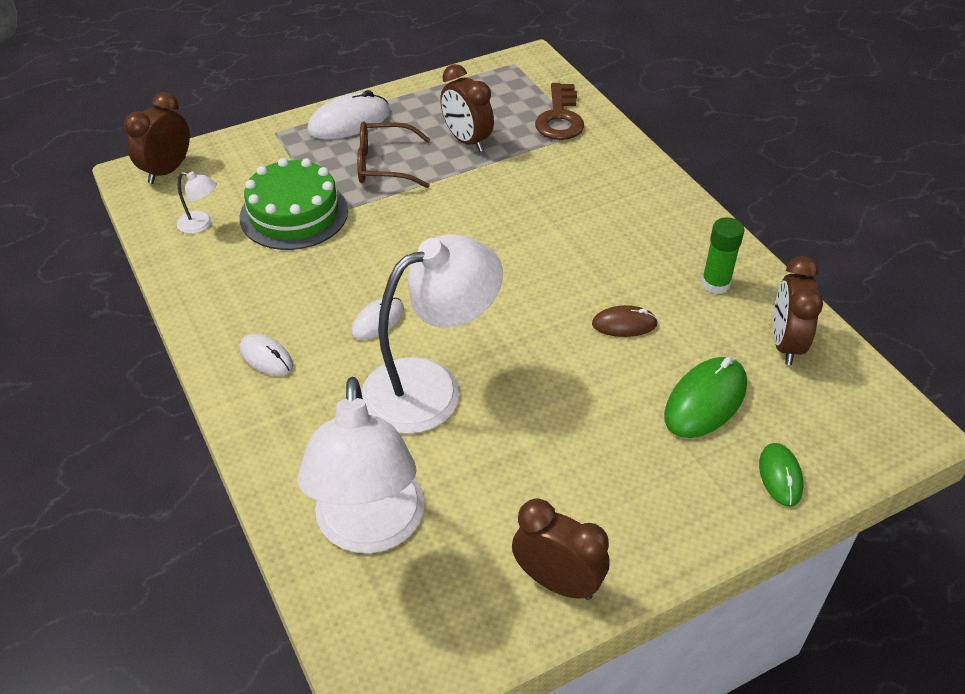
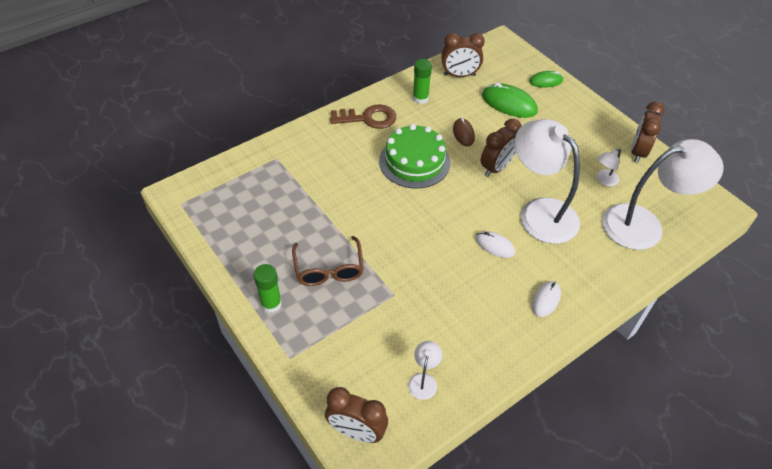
camera: 100 degrees left, 5 degrees up
green cake [240,158,348,250] -> green cake moved to [379,124,450,189]
white mouse [307,90,390,139] -> green glue stick [254,264,282,313]
brown clock [440,64,494,152] -> brown clock moved to [481,119,521,177]
brown key [535,83,584,140] -> brown key moved to [330,104,396,129]
none -> white lamp [596,148,621,186]

